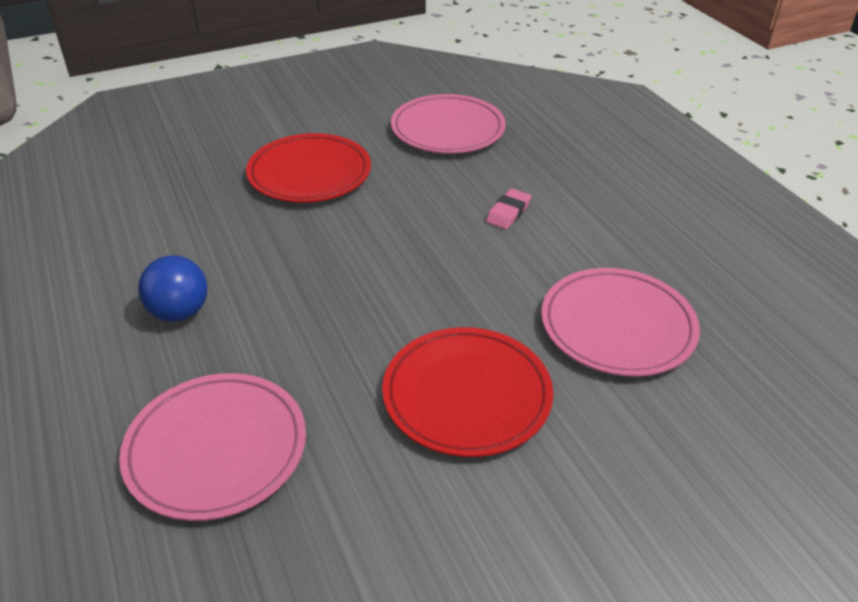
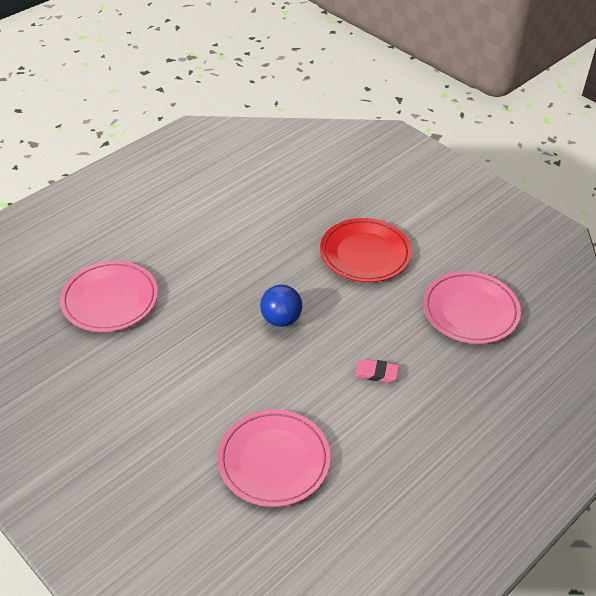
camera: 70 degrees right, 5 degrees up
blue ball [138,255,207,322] -> blue ball moved to [260,285,302,327]
red plate [382,327,553,457] -> none

